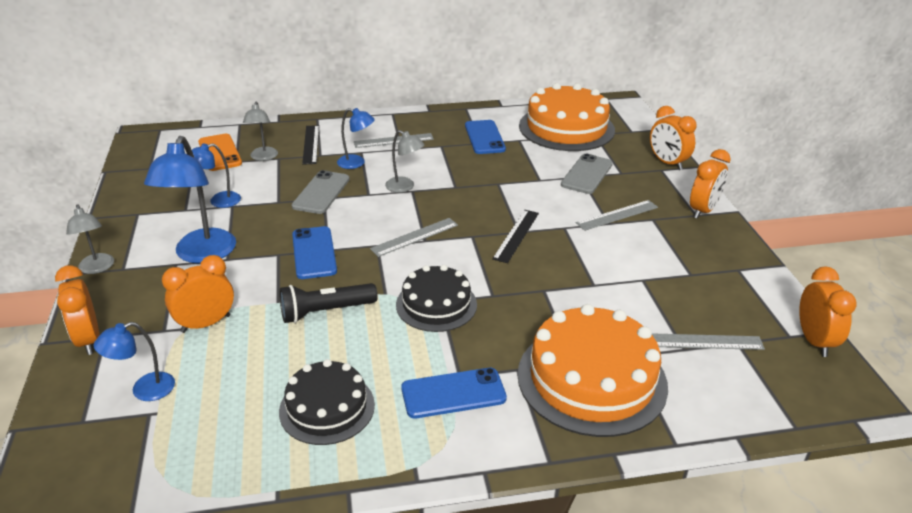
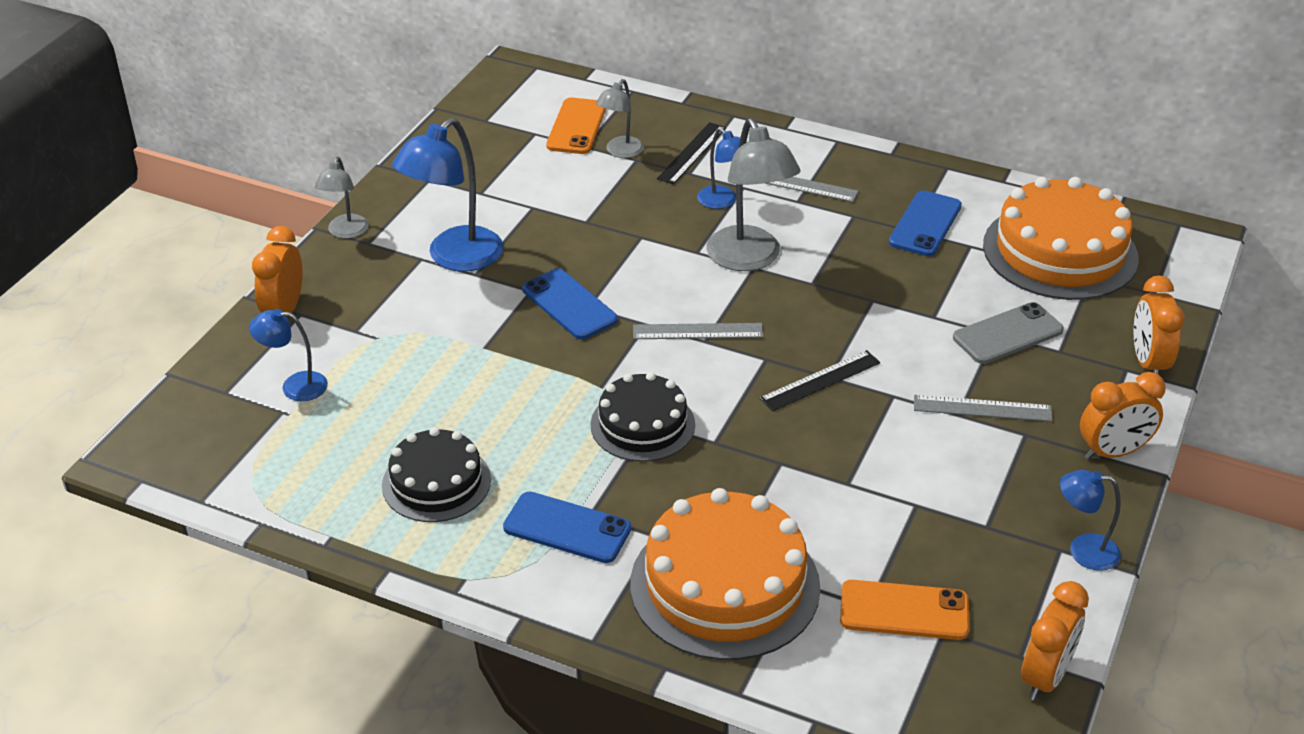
camera: 35 degrees right, 5 degrees up
orange clock [162,255,234,333] -> none
blue lamp [192,143,241,208] -> blue lamp moved to [1060,470,1121,571]
black flashlight [279,283,378,323] -> none
grey phone [292,170,350,214] -> none
blue phone [292,226,337,279] -> blue phone turned 60 degrees counterclockwise [522,268,618,340]
grey lamp [385,130,424,193] -> grey lamp [706,118,801,271], size x1.81
grey ruler [652,333,765,350] -> orange phone [840,580,969,640]

